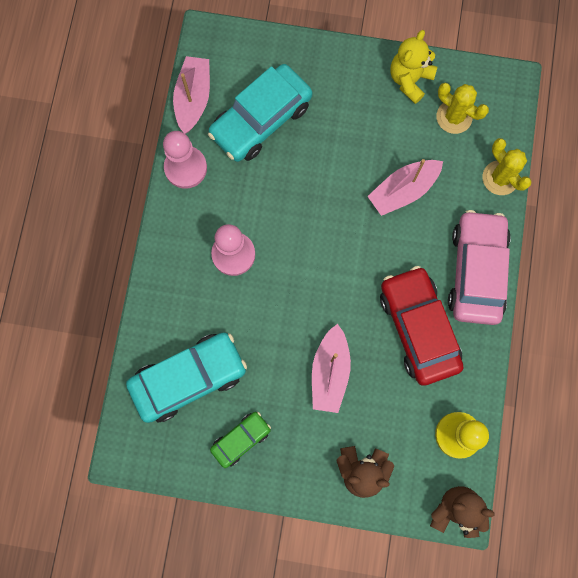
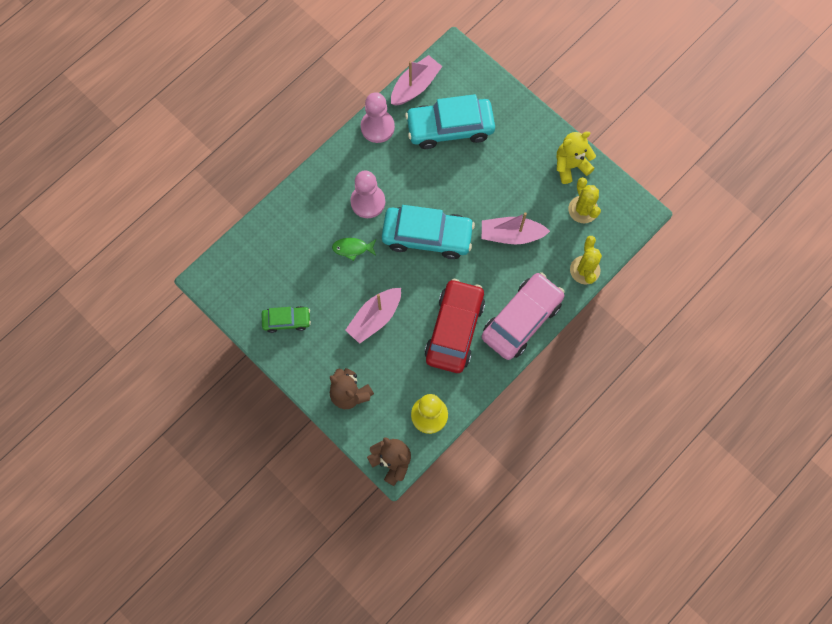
camera: 35 degrees right, 5 degrees down
turquoise car [126,332,247,423] -> turquoise car moved to [382,205,475,259]
none -> green fish [332,238,376,261]

